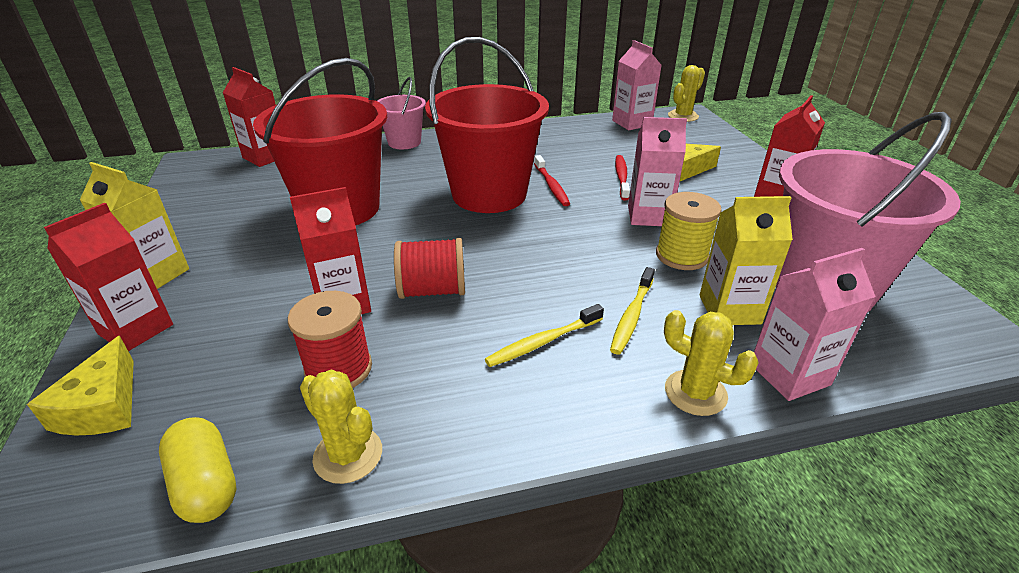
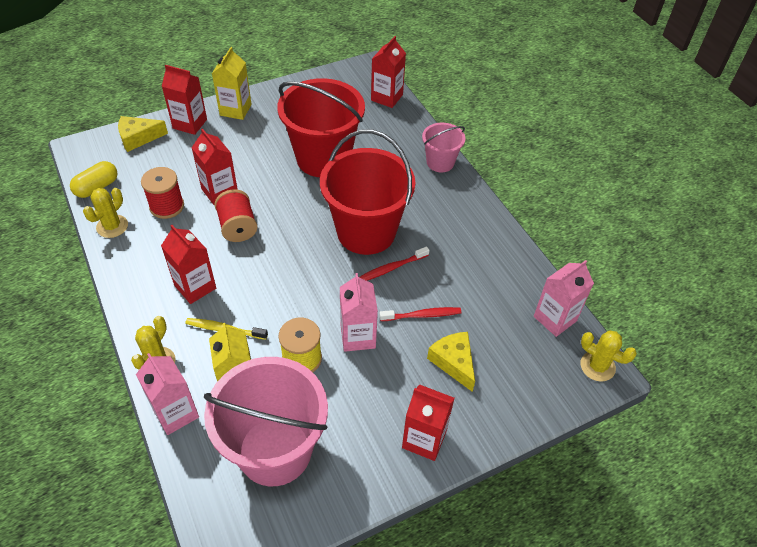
camera: 75 degrees right, 15 degrees up
yellow toothbrush [485,304,604,367] -> red carton [161,225,216,304]

